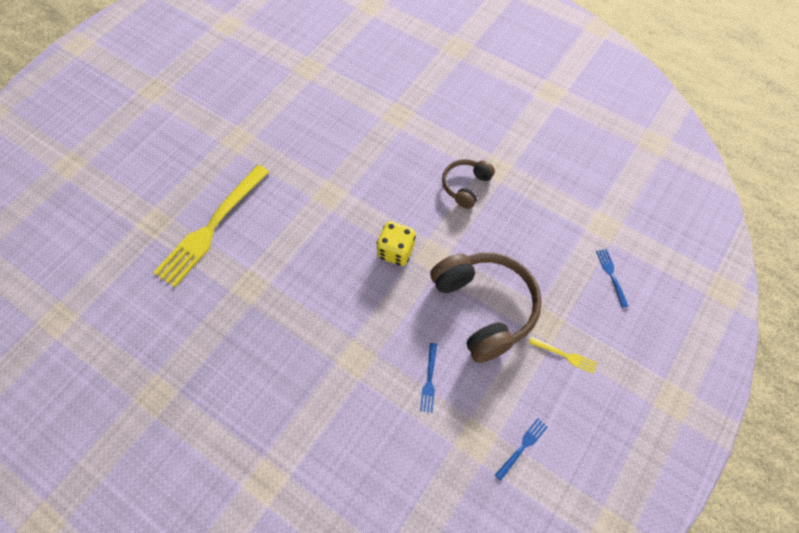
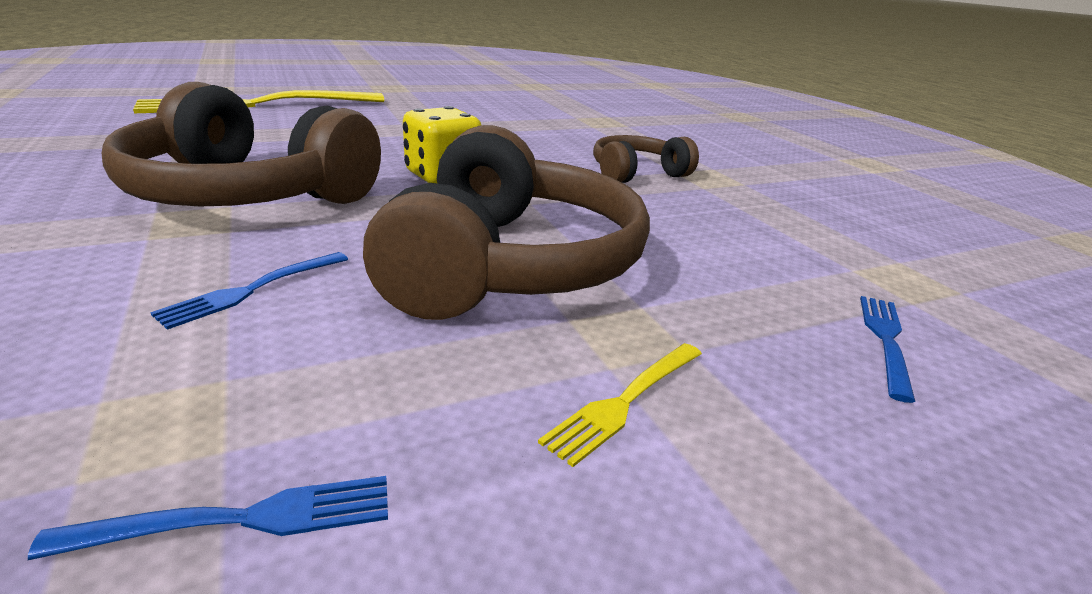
camera: 30 degrees right, 35 degrees down
yellow fork [529,337,597,374] -> yellow fork turned 75 degrees clockwise [538,343,702,467]
none -> brown headphones [101,82,381,206]

